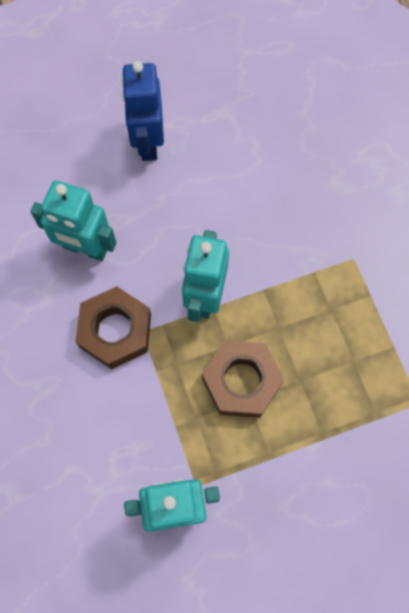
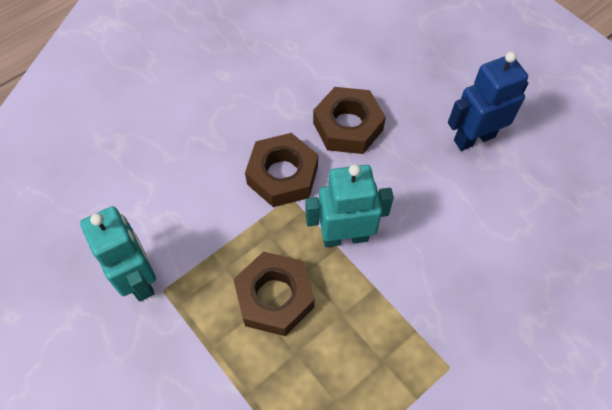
camera: 70 degrees right, 10 degrees down
turquoise robot [31,180,117,261] -> brown nut [313,87,386,154]

